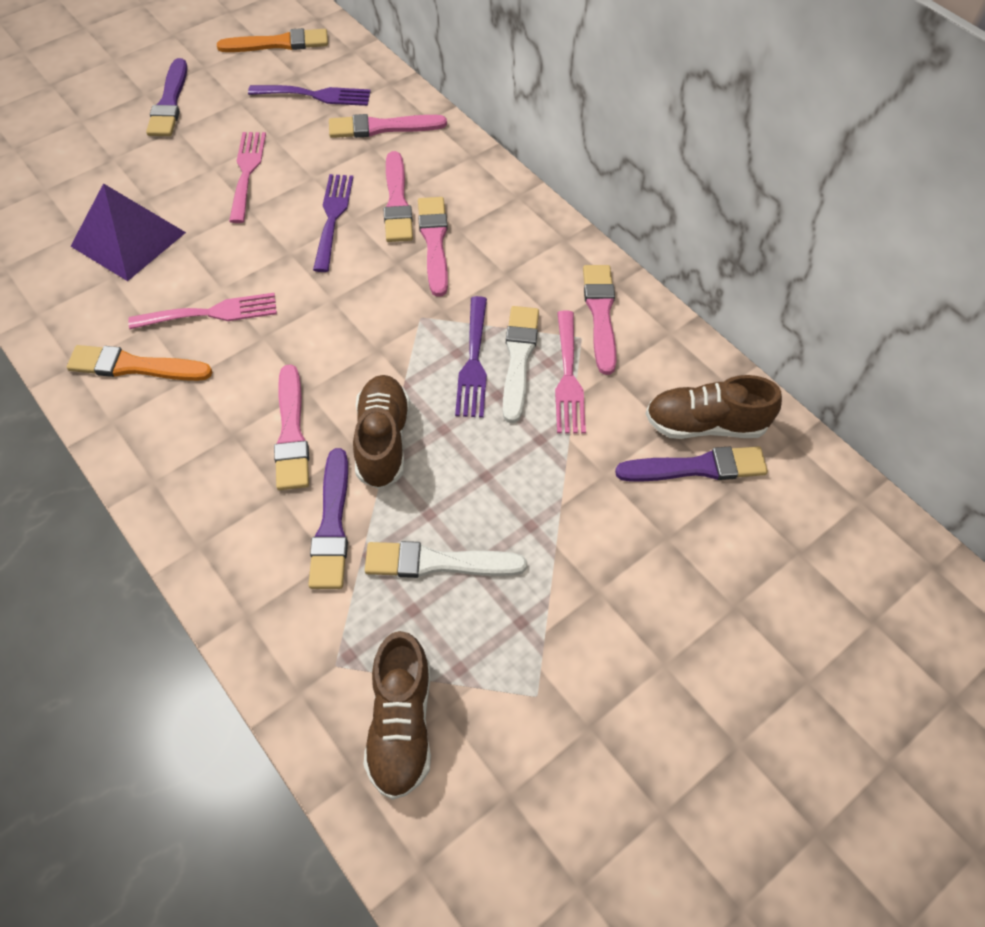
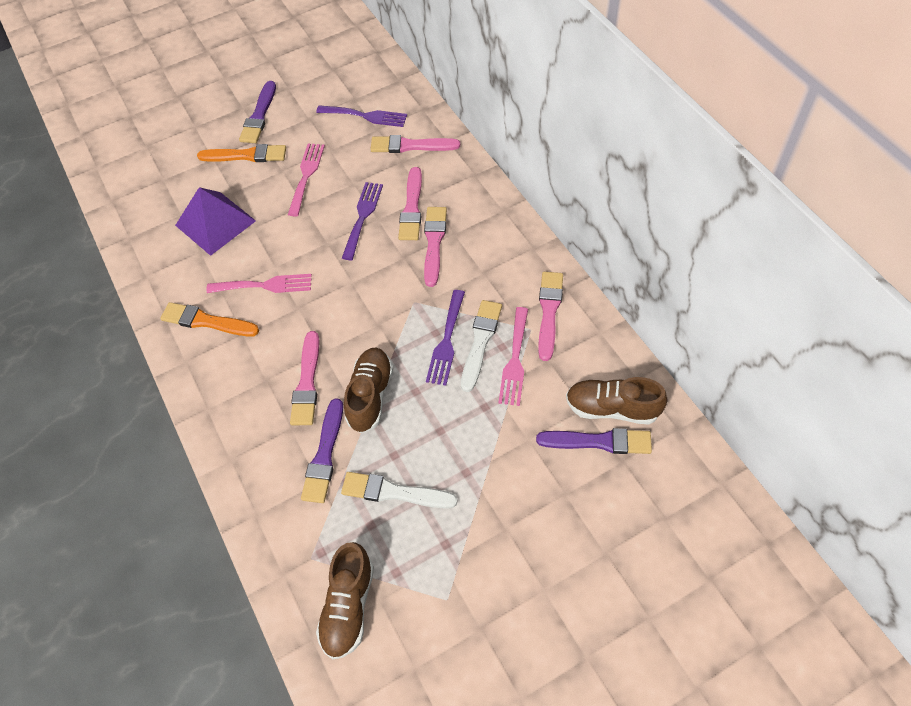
camera: 15 degrees right, 0 degrees up
orange brush [217,28,328,52] -> orange brush moved to [197,144,286,162]

